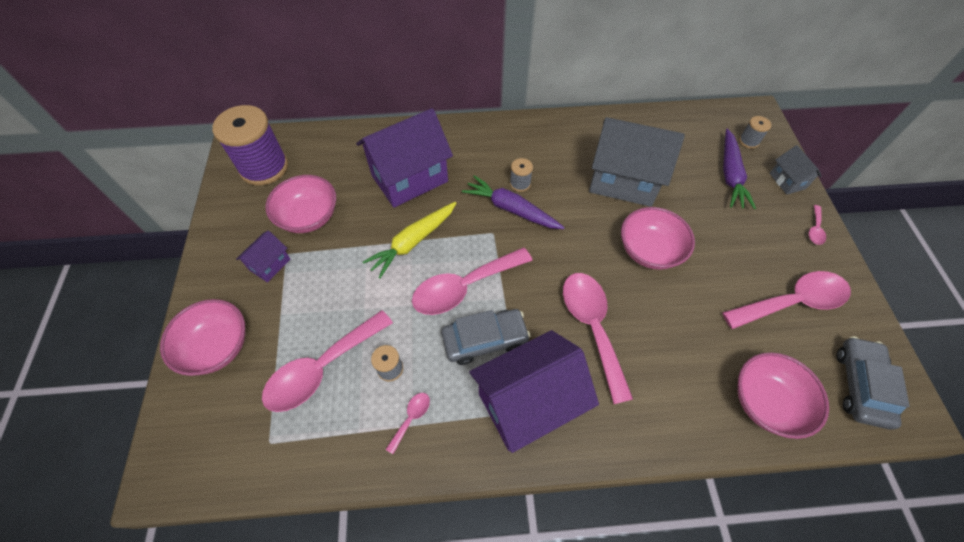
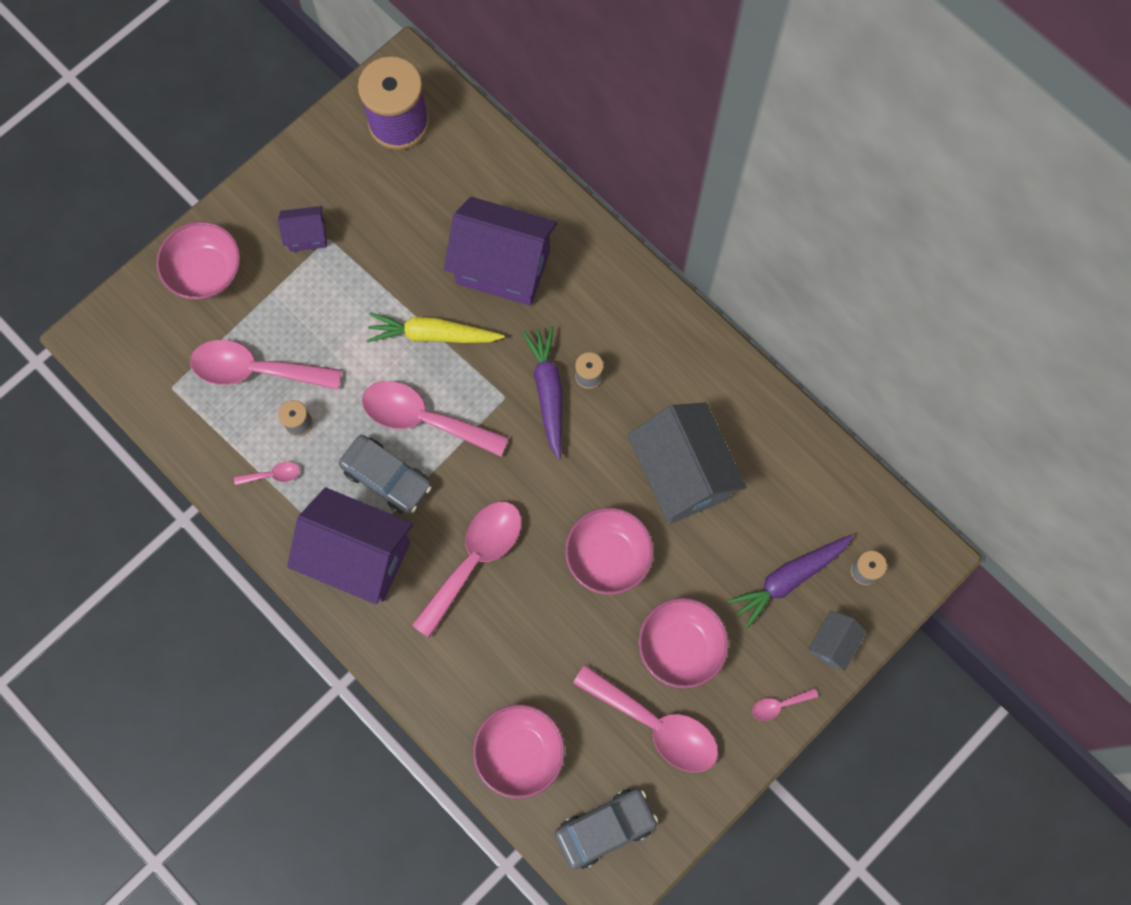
camera: 50 degrees right, 15 degrees up
pink bowl [265,175,336,233] -> pink bowl moved to [638,598,729,689]

